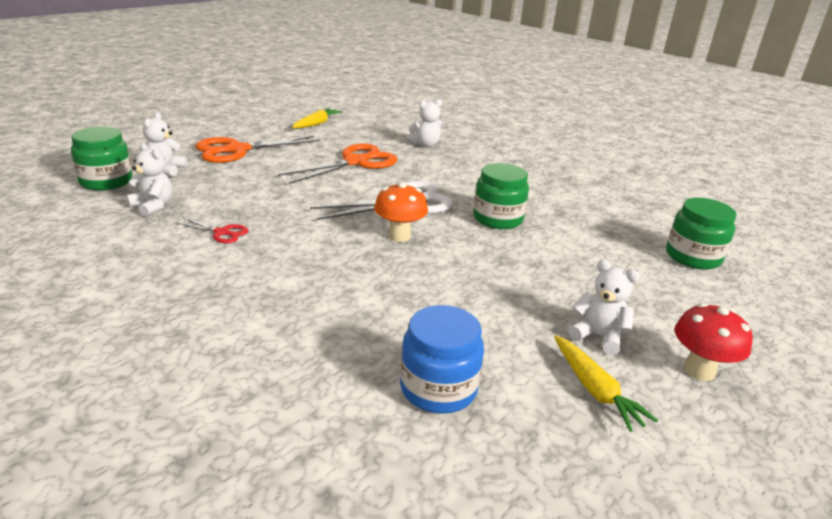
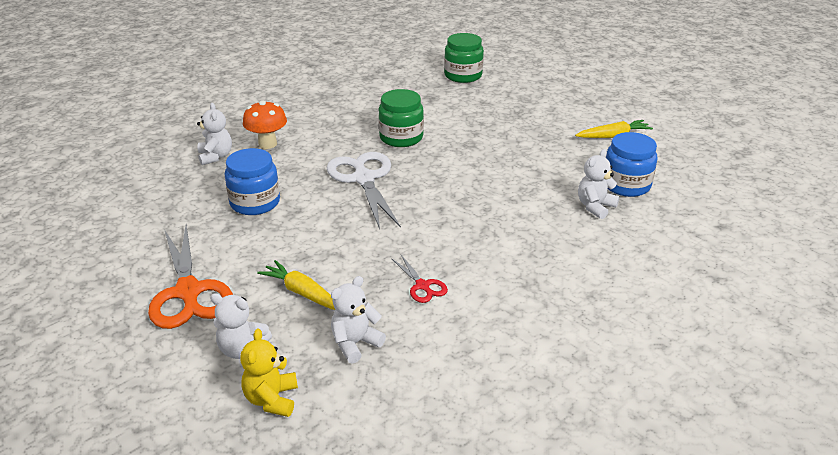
camera: 80 degrees left, 5 degrees up
green jar [71,127,132,190] -> yellow teddy bear [240,329,298,417]
red scissors [175,217,248,244] -> red scissors turned 120 degrees clockwise [391,255,448,303]
orange scissors [278,143,397,184] -> blue jar [225,148,280,215]
yellow carrot [292,108,342,128] -> yellow carrot moved to [257,260,336,310]
orange mushroom [374,182,428,242] -> orange mushroom moved to [243,100,287,149]
white teddy bear [568,260,640,355] -> white teddy bear moved to [578,149,619,219]
red mushroom [674,303,753,381] -> none

